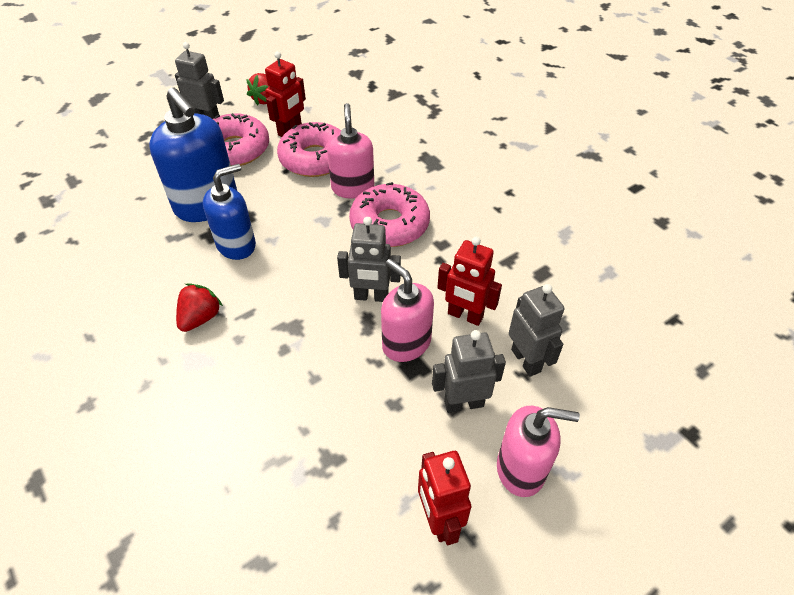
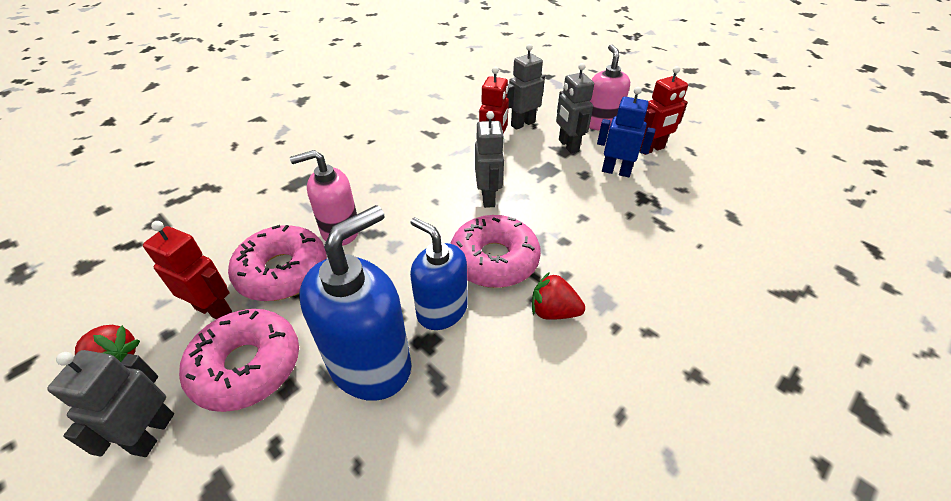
camera: 100 degrees left, 5 degrees down
pink donut [349,182,430,247] -> pink donut moved to [450,215,541,288]
pink soap dispenser [381,259,434,362] -> none
none -> blue robot [597,87,656,177]

